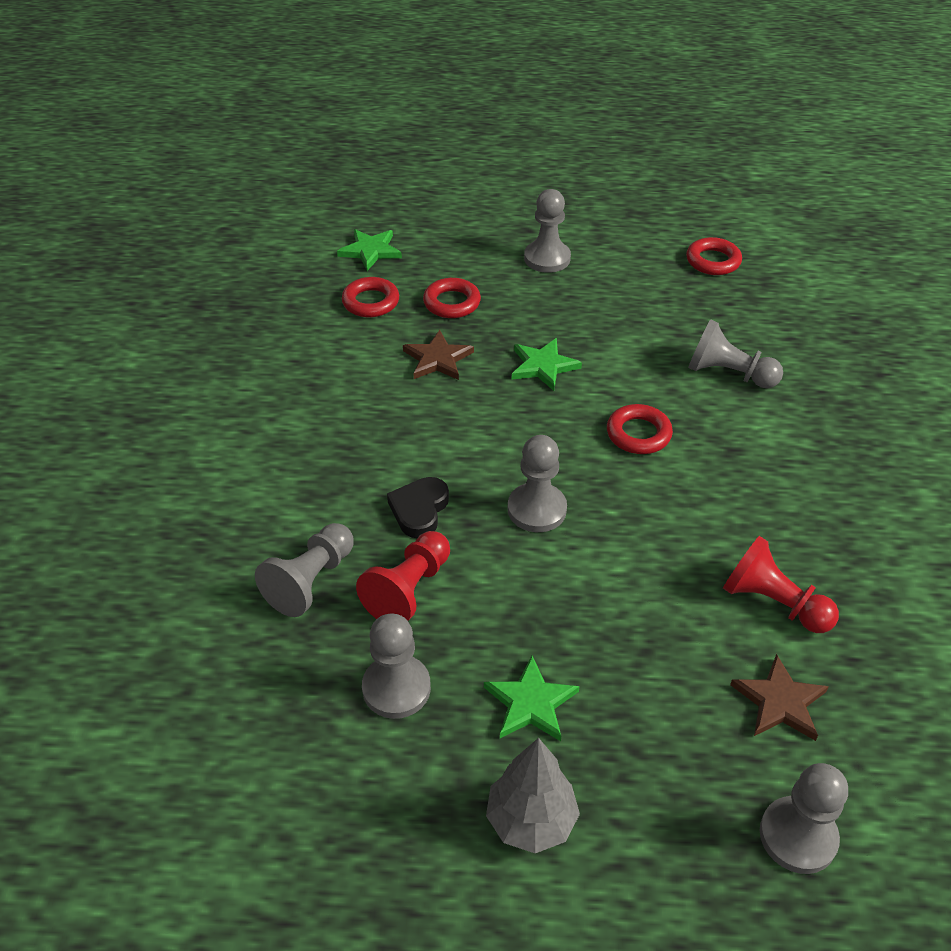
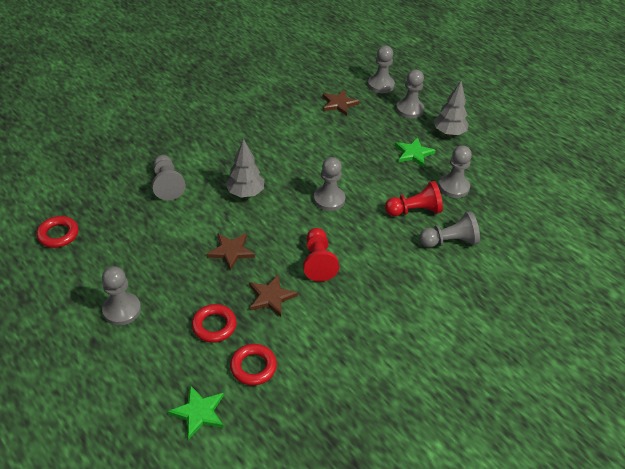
camera: 135 degrees left, 0 degrees up
black heart [387,477,449,538] -> none
green star [512,338,582,391] -> brown star [206,233,255,270]
red ring [607,404,673,454] -> grey tree [226,139,264,198]
red pawn [723,536,839,633] -> red pawn moved to [303,228,339,282]
none -> grey pawn [396,69,424,118]

